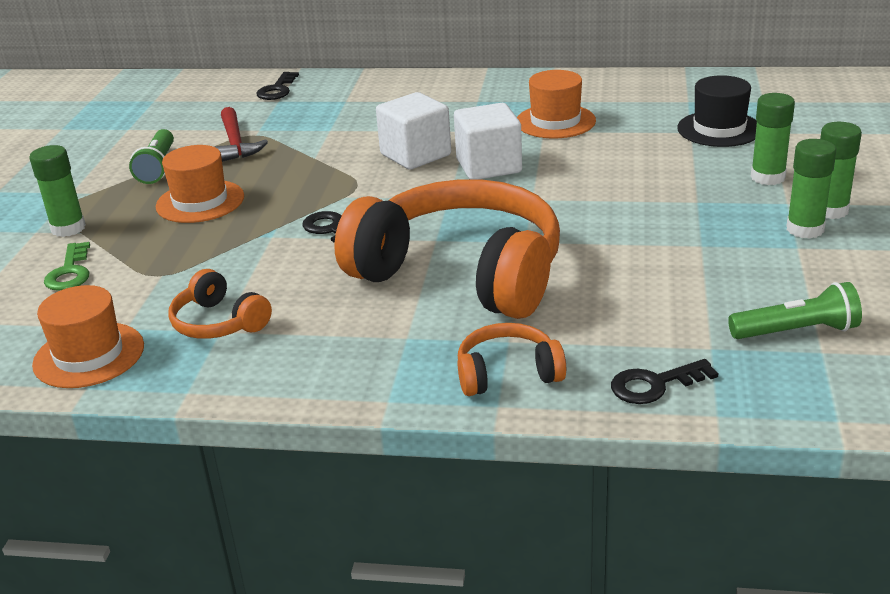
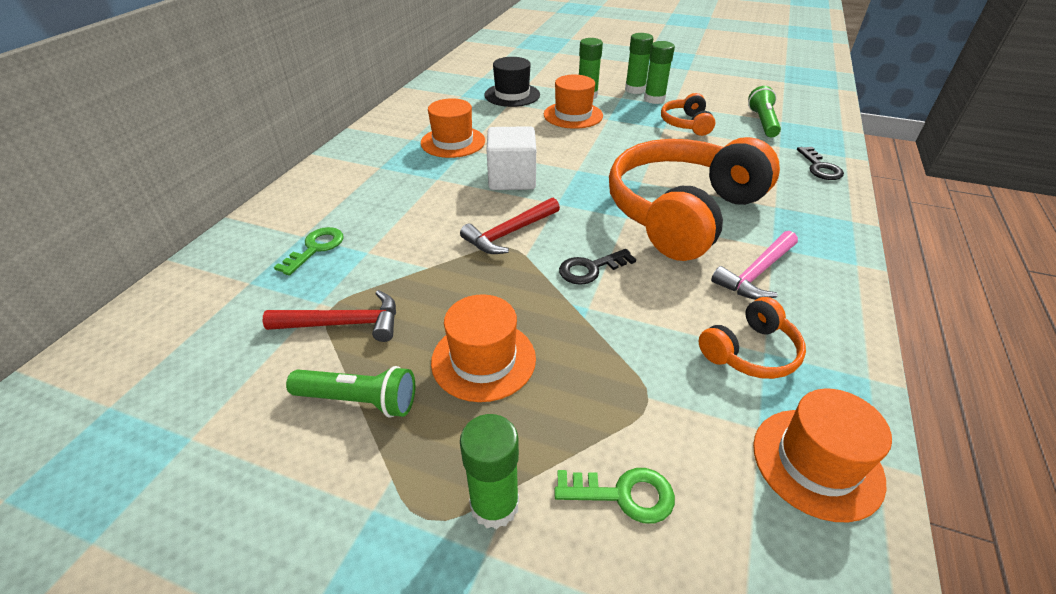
camera: 80 degrees left, 10 degrees up
black key [256,72,299,100] -> none
white cube [376,92,451,170] -> none
orange headphones [458,323,566,396] -> orange headphones moved to [661,93,715,136]
none -> green key [274,227,344,276]
none -> red hammer [460,198,560,254]
none -> orange hat [544,75,603,129]
none -> pink hammer [711,231,798,300]

